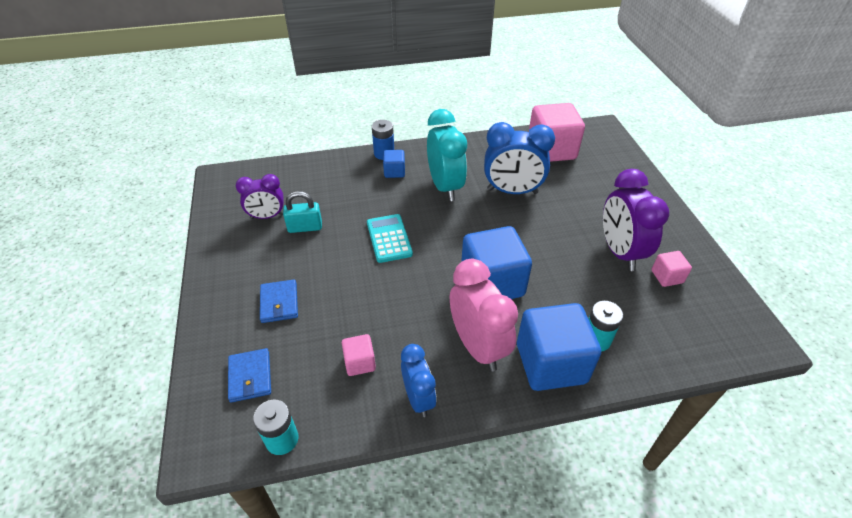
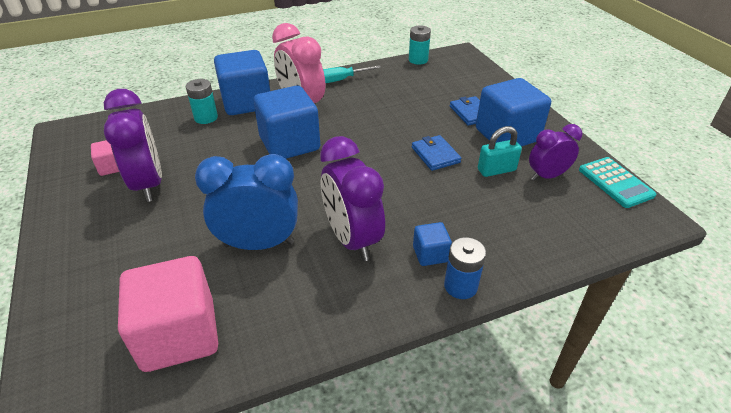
camera: 170 degrees right, 5 degrees down
blue wallet [228,348,271,403] -> blue wallet moved to [412,135,461,171]
pink cube [342,334,376,376] -> none
turquoise calculator [367,214,413,263] -> turquoise calculator moved to [579,157,656,208]
blue clock [401,344,437,417] -> turquoise screwdriver [323,65,381,83]
turquoise clock [427,109,467,201] -> purple clock [320,136,385,261]
none -> blue cube [476,78,551,147]

